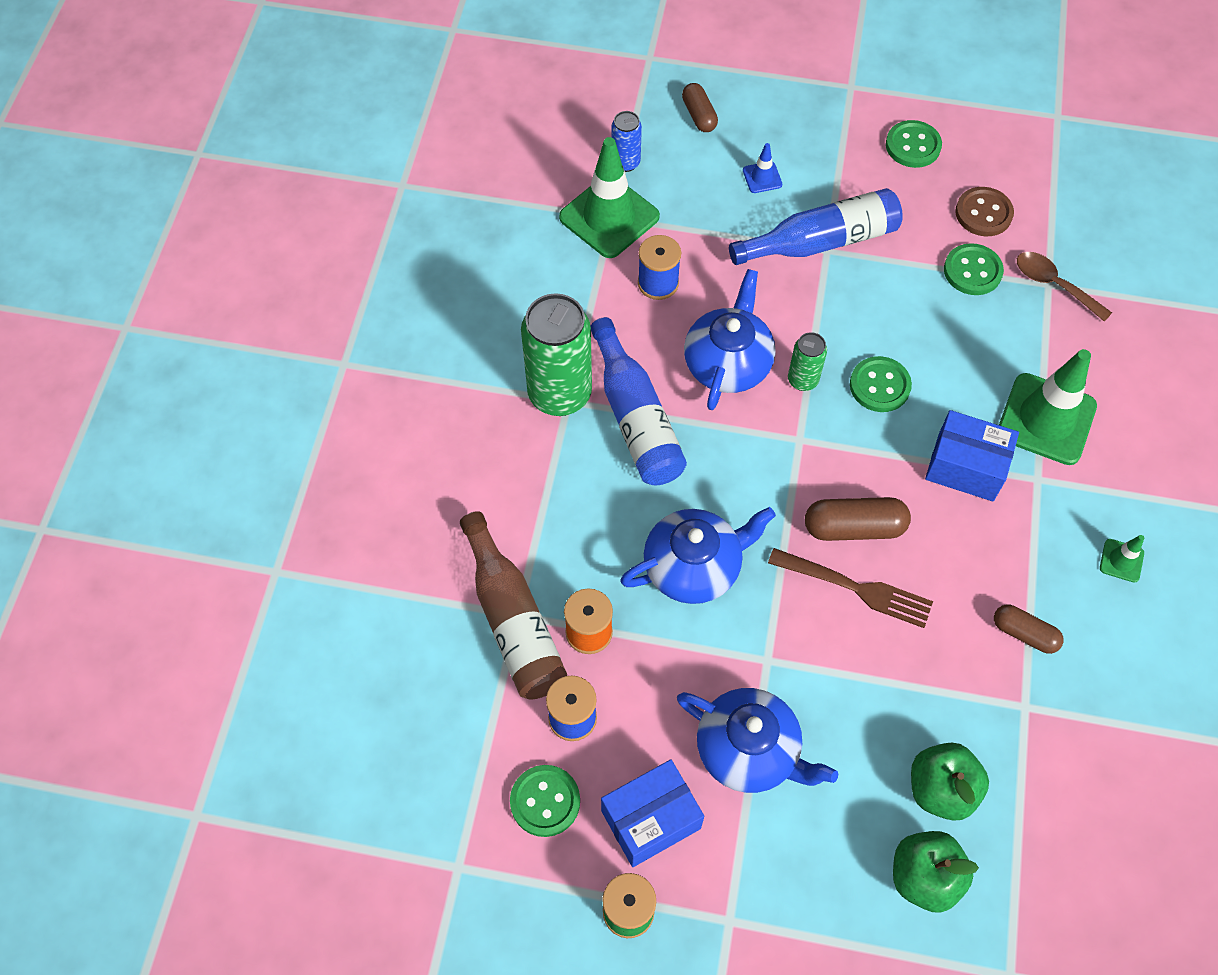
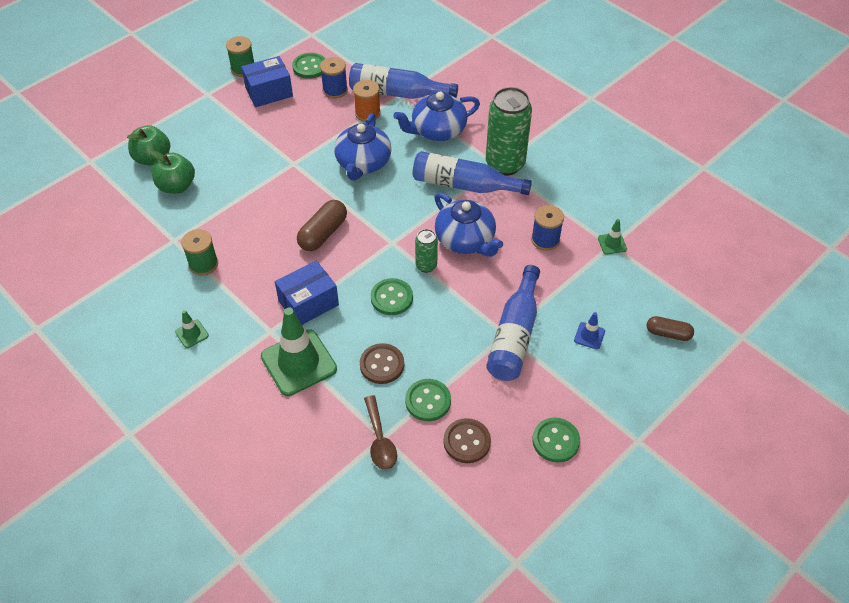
camera: 125 degrees right, 10 degrees down
brown bottle [460,511,567,700] -> blue bottle [349,63,458,99]
green traffic cone [559,137,660,258] -> green traffic cone [598,219,627,254], size x0.44
blue box [601,760,704,867] -> blue box turned 60 degrees clockwise [241,56,293,107]
blue can [611,111,642,172] -> none
blue teapot [677,688,838,793] -> blue teapot moved to [394,92,480,141]
brown fork [768,548,933,628] -> none
brown capsule [994,605,1064,654] -> green spool [181,229,218,276]
brown spoon [1017,252,1112,322] -> brown spoon turned 90 degrees clockwise [364,395,397,470]
none -> brown button [360,343,404,384]

